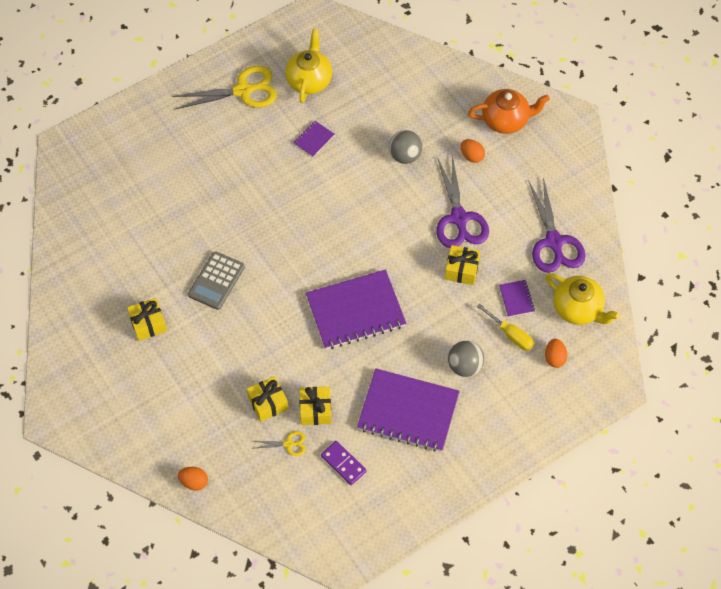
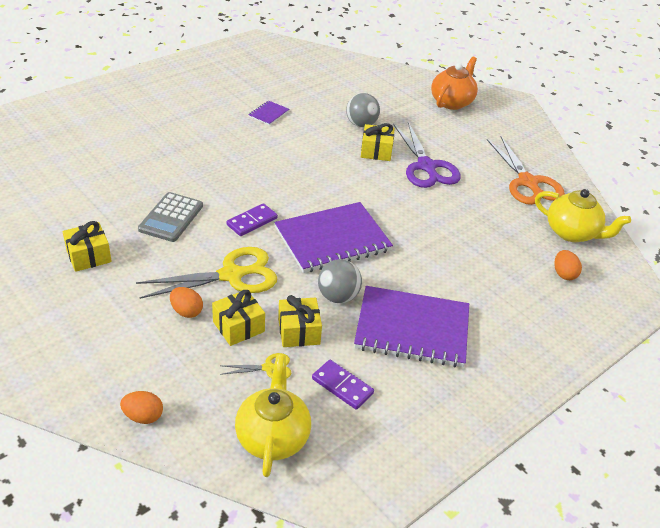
camera: 10 degrees left, 20 degrees down
yellow scissors [172,66,277,109] -> yellow scissors moved to [136,247,277,299]
yellow teapot [285,29,332,103] -> yellow teapot moved to [235,355,311,477]
yellow gift [445,245,481,285] -> yellow gift moved to [361,123,395,161]
grey ball [448,341,484,377] -> grey ball moved to [318,259,362,303]
orange egg [461,139,485,163] -> orange egg moved to [170,287,203,318]
orange teapot [468,89,550,134] -> orange teapot turned 45 degrees counterclockwise [431,56,478,110]
yellow screwdriver [477,304,534,351] -> none
purple notebook [499,280,535,317] -> none
purple scissors [528,177,586,273] -> orange scissors [487,137,565,205]
none -> purple domino [227,203,278,236]

